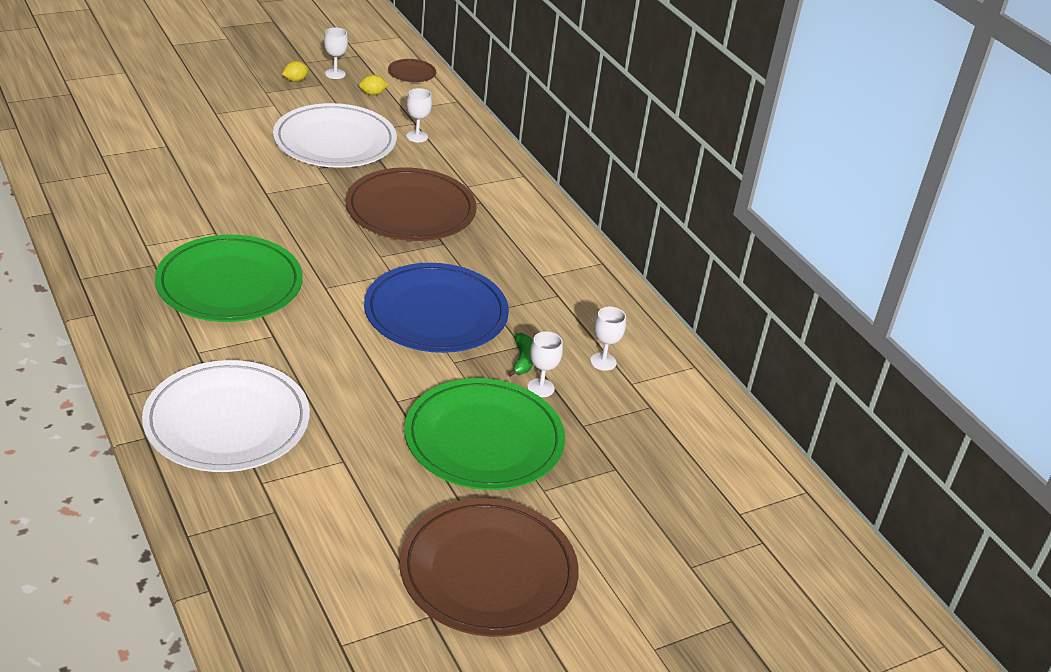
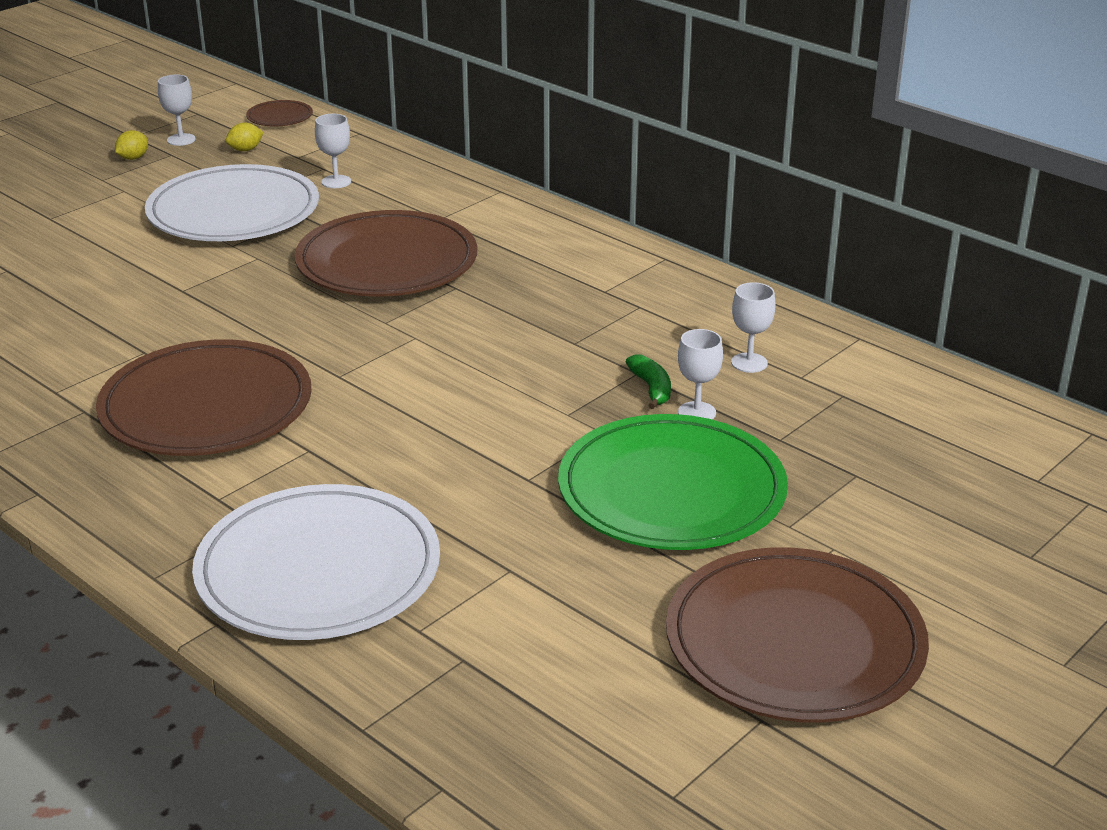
camera: 15 degrees left, 5 degrees down
green plate [155,235,303,322] -> brown plate [96,339,311,456]
blue plate [364,263,509,353] -> none

